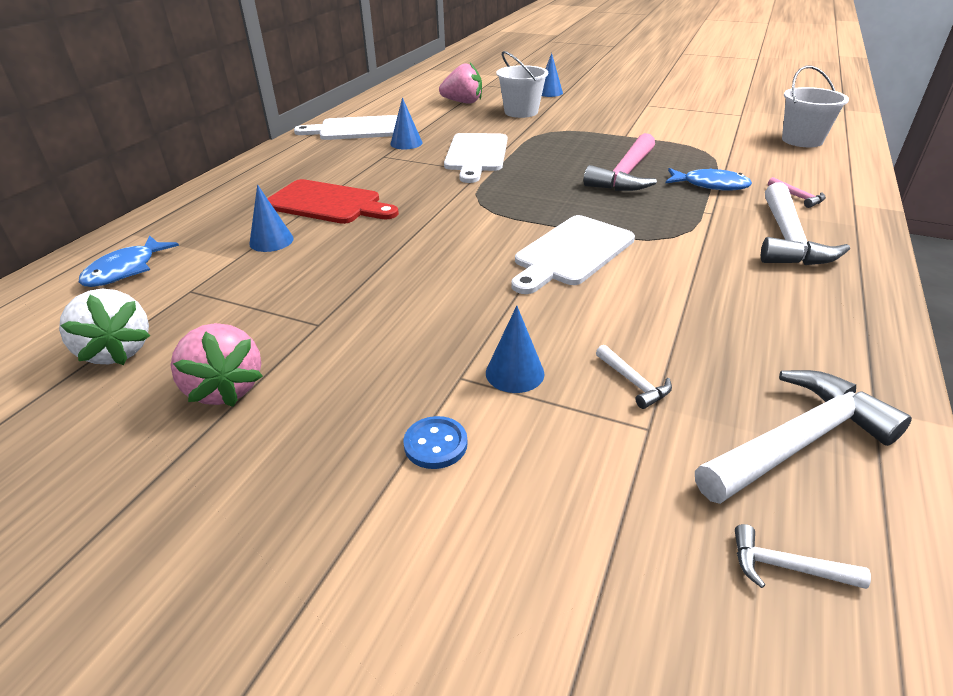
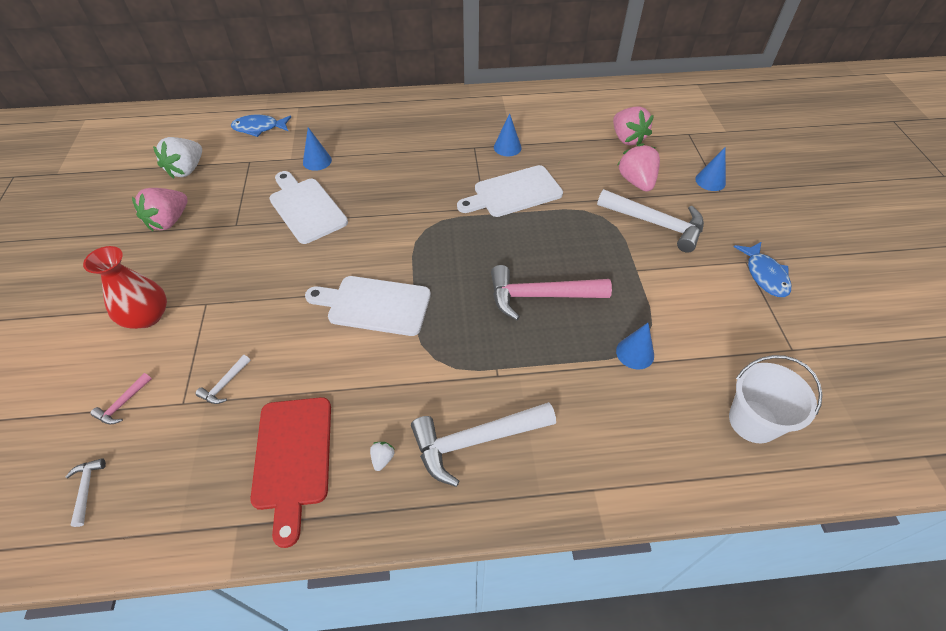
camera: 60 degrees right, 15 degrees up
red cutting board [267,179,399,224] -> red cutting board moved to [250,397,331,548]
white cutting board [294,115,398,140] -> white cutting board moved to [269,171,348,244]
blue button [403,416,468,469] -> red vase [83,246,167,329]
blue cone [486,306,545,393] -> blue cone moved to [616,323,654,370]
white bucket [497,51,548,118] -> pink strawberry [618,143,660,192]
blue fish [665,168,752,191] -> blue fish moved to [734,241,791,297]
white hammer [695,370,912,504] -> white hammer moved to [597,189,704,253]
pink hammer [768,177,826,208] -> pink hammer moved to [90,373,152,424]
none -> white strawberry [370,442,394,471]

